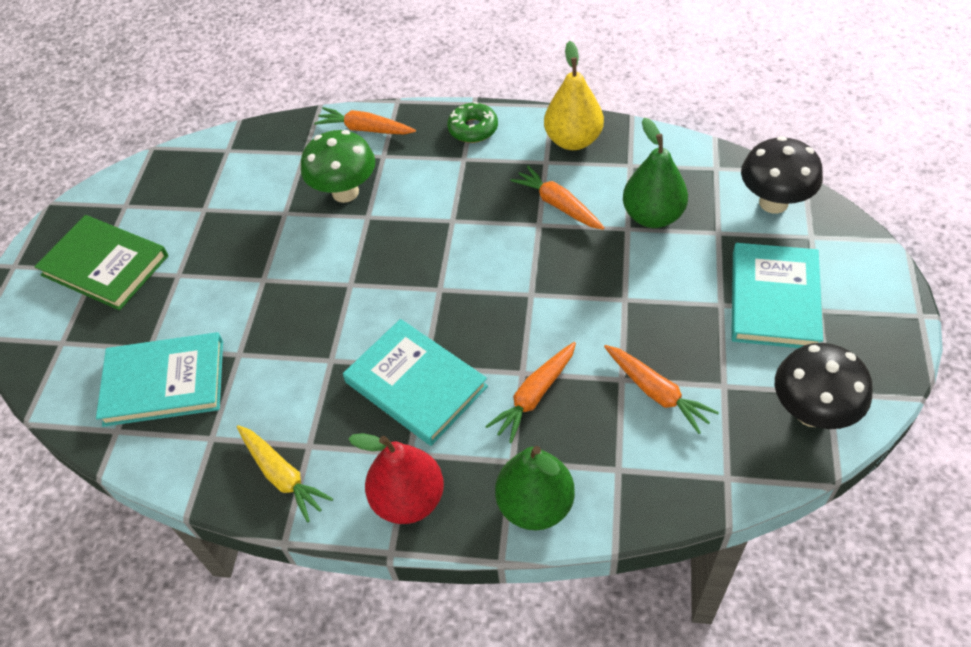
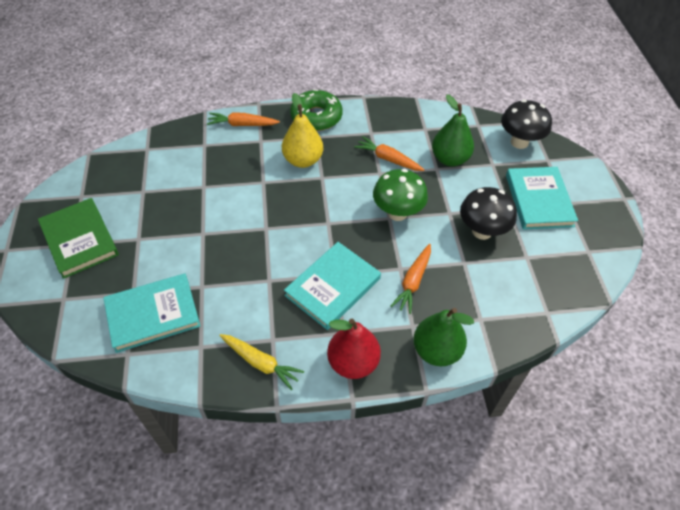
camera: 20 degrees left, 0 degrees up
green book [34,215,168,310] -> green book turned 45 degrees clockwise [38,198,119,279]
green mushroom [301,130,375,203] -> green mushroom moved to [373,169,428,221]
turquoise book [343,319,488,446] -> turquoise book turned 75 degrees counterclockwise [284,242,381,330]
green donut [447,102,498,143] -> green donut [290,89,342,131], size x1.53
yellow pear [544,41,604,150] -> yellow pear moved to [282,93,323,168]
orange carrot [604,345,719,434] -> none
black mushroom [775,343,873,429] -> black mushroom moved to [460,187,517,240]

